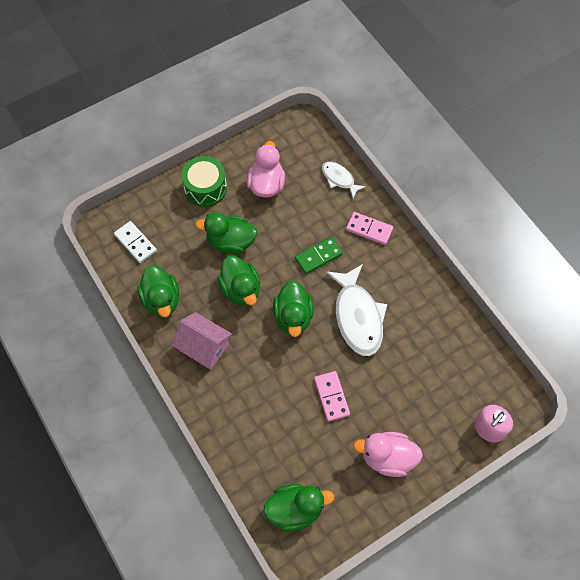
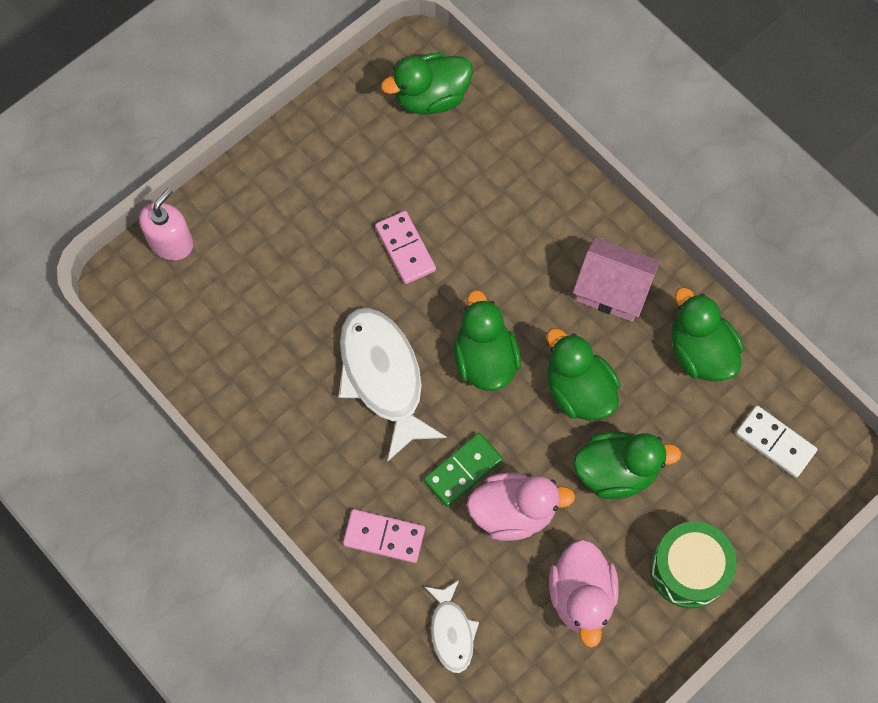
camera: 170 degrees right, 5 degrees up
white fish [322,162,366,198] -> white fish turned 45 degrees clockwise [425,580,479,673]
pink duck [353,432,423,477] -> pink duck moved to [467,473,575,541]

